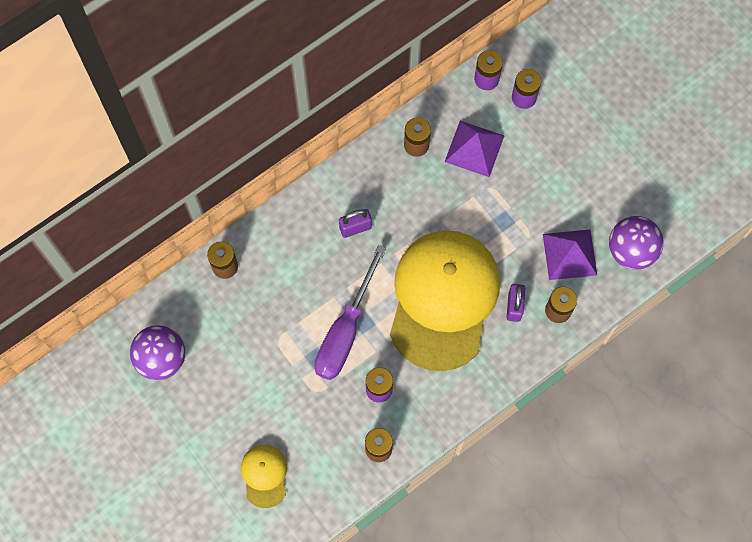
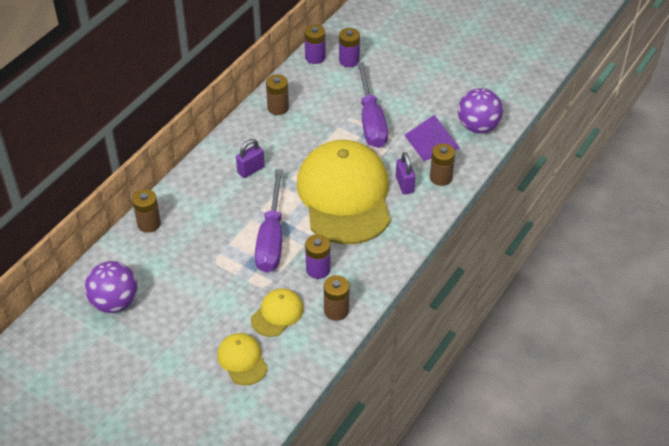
camera: 20 degrees left, 25 degrees down
purple pyramid [445,121,504,177] -> none
none -> yellow cap [251,289,303,337]
none -> purple screwdriver [357,62,388,148]

